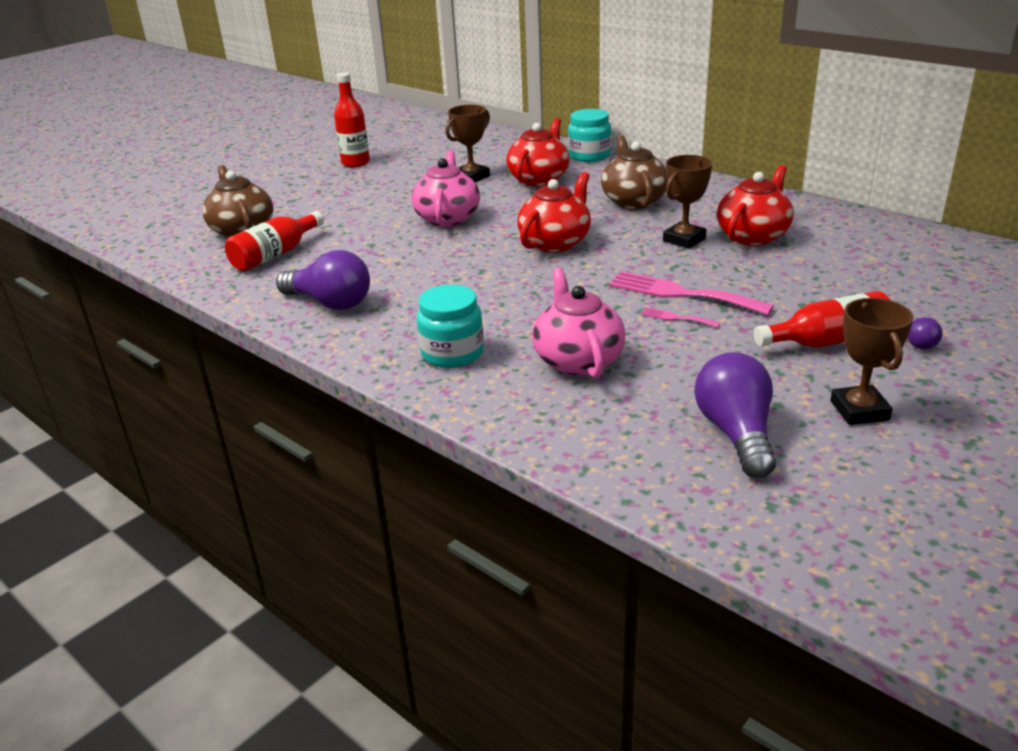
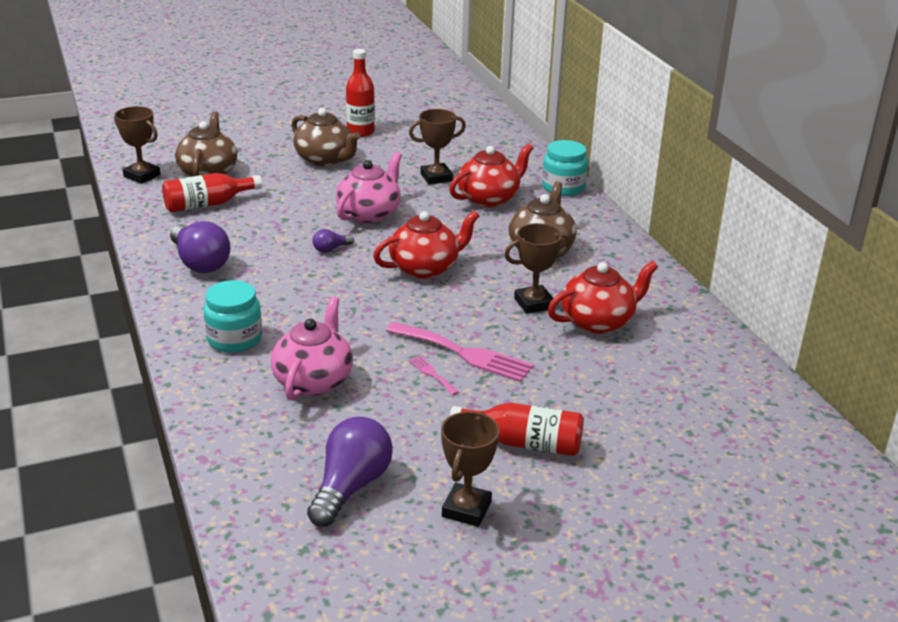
camera: 25 degrees right, 0 degrees up
pink fork [609,271,774,315] -> pink fork turned 150 degrees clockwise [386,322,534,382]
purple light bulb [908,317,943,350] -> purple light bulb moved to [313,229,354,253]
none -> brown trophy [114,106,160,184]
none -> brown teapot [291,108,361,166]

